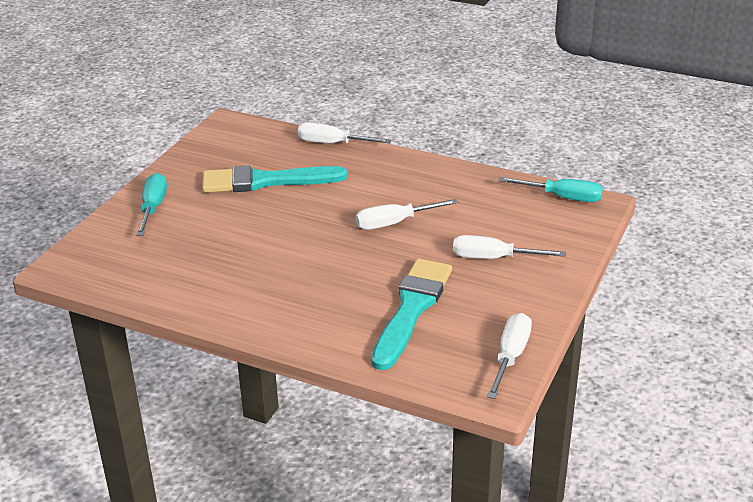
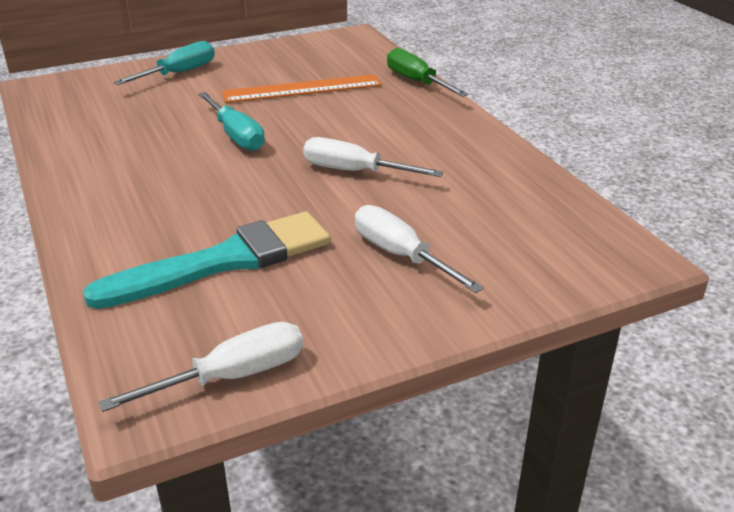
camera: 40 degrees right, 0 degrees up
turquoise brush [202,166,348,193] -> orange ruler [222,74,382,103]
white screwdriver [298,122,392,143] -> green screwdriver [387,48,469,97]
turquoise screwdriver [499,177,603,202] -> turquoise screwdriver moved to [198,92,265,151]

